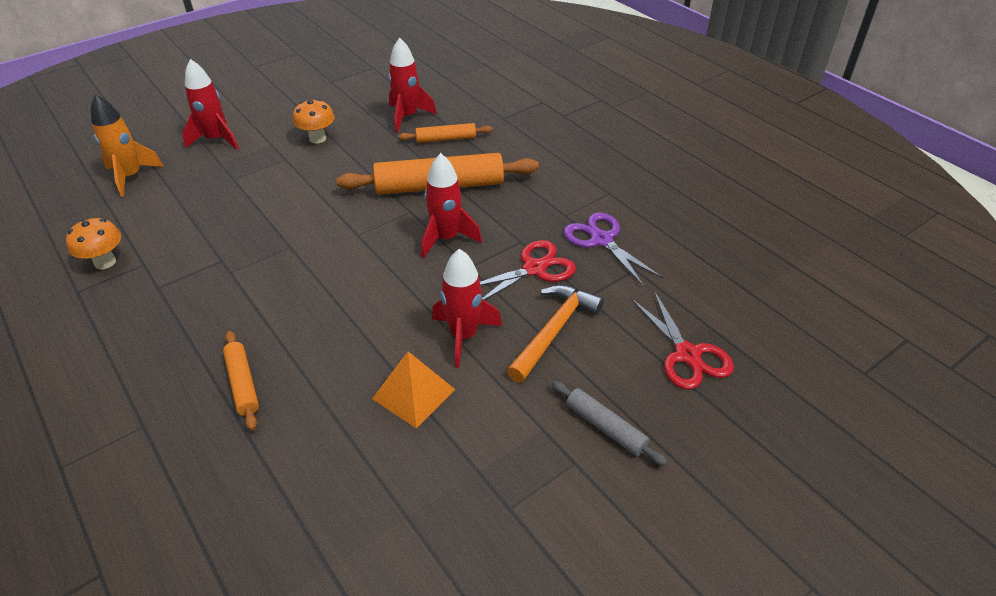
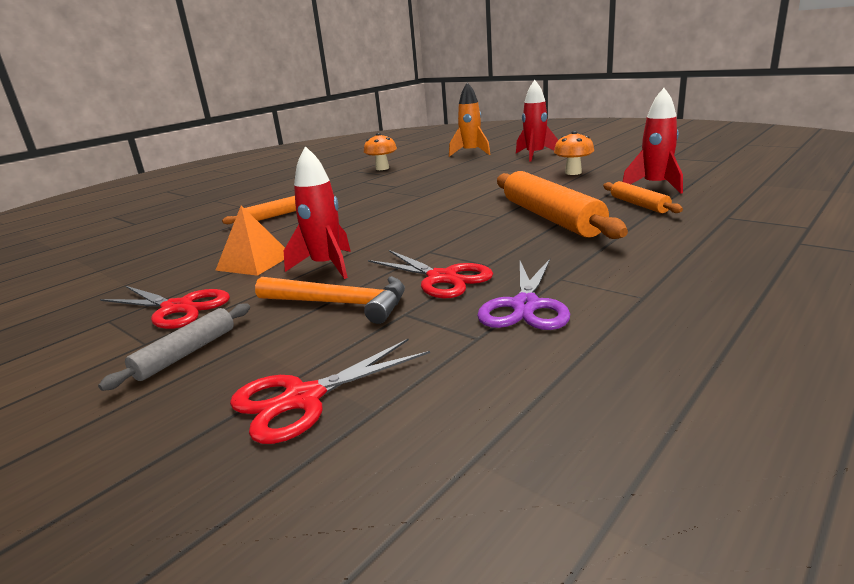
camera: 80 degrees right, 20 degrees down
red rocket [421,153,482,258] -> none
purple scissors [564,212,663,287] -> purple scissors turned 150 degrees clockwise [477,259,570,330]
none -> red scissors [100,286,230,329]

